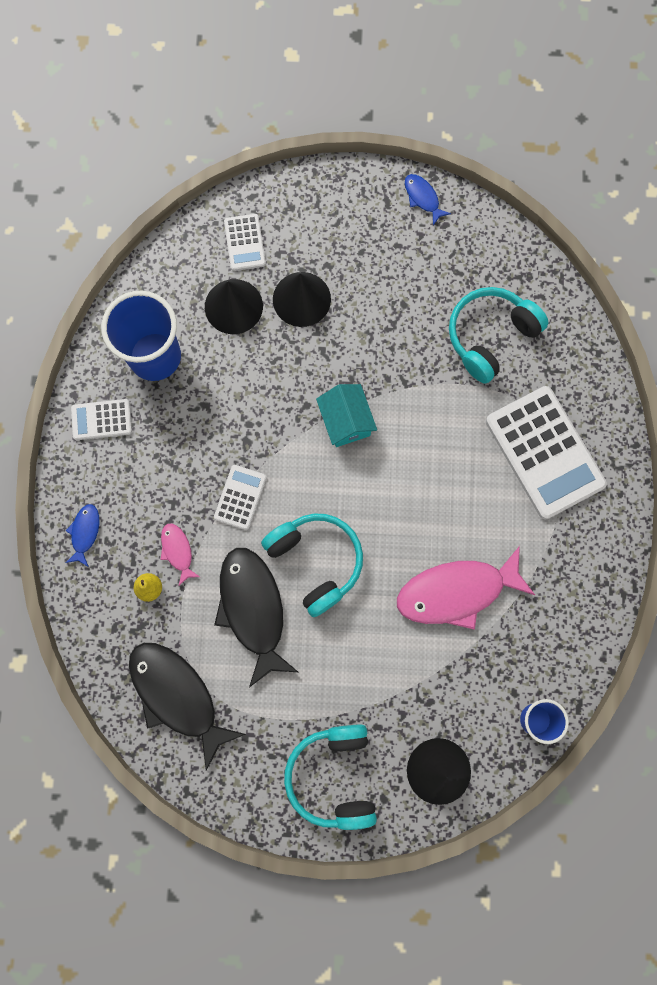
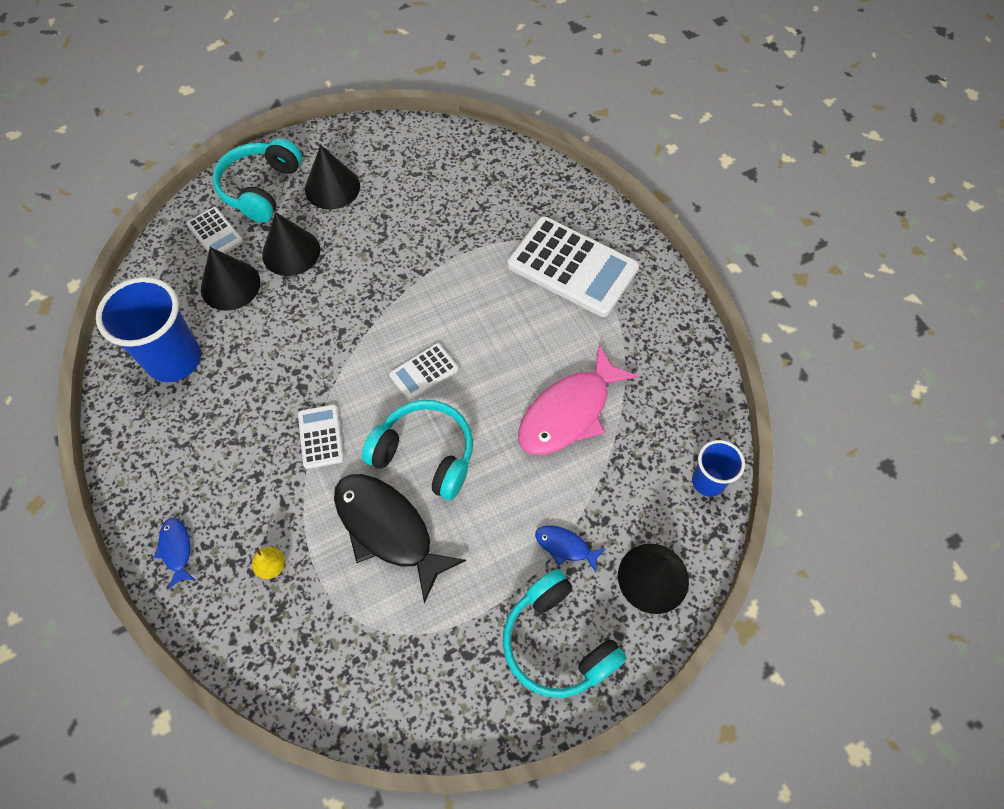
camera: 30 degrees left, 15 degrees down
white calculator [71,399,132,440] -> white calculator moved to [389,343,459,401]
black fish [129,643,246,771] -> none
pink fish [160,523,200,585] -> none
turquoise house [316,384,377,447] -> none
blue fish [405,174,451,225] -> blue fish moved to [535,525,606,572]
turquoise headphones [449,287,549,383] -> turquoise headphones moved to [213,138,302,223]
none -> black cone [305,145,360,209]

